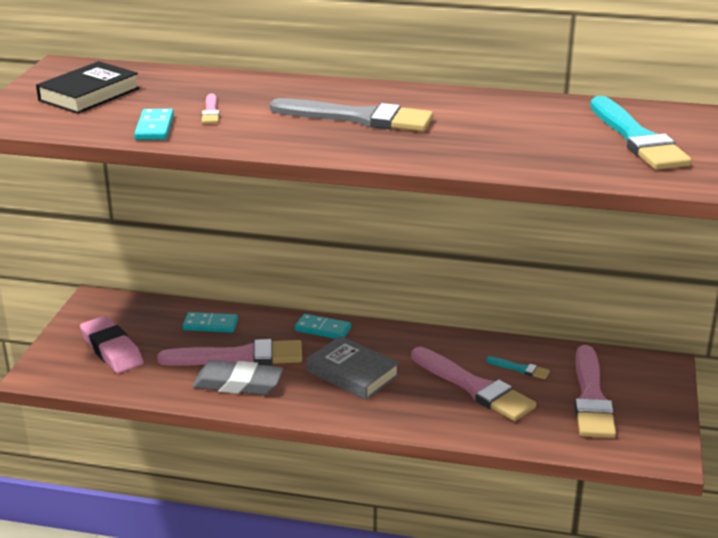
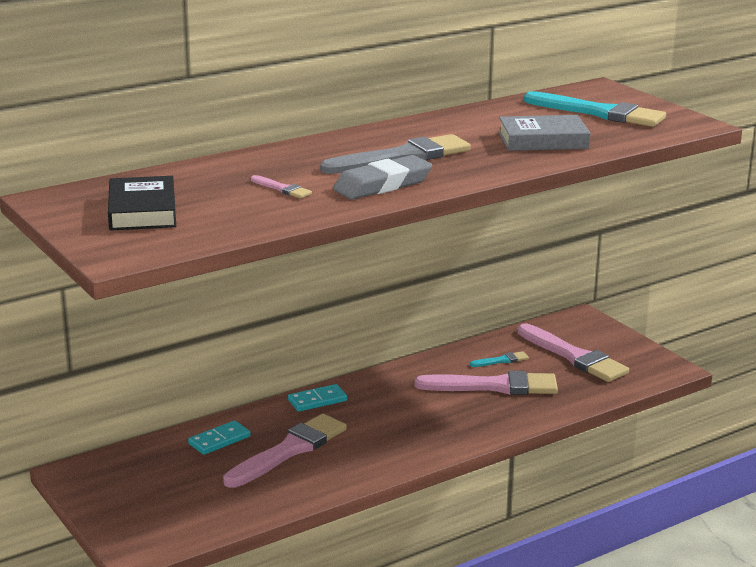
camera: 45 degrees left, 5 degrees down
pink eraser [80,316,144,373] -> none
turquoise domino [134,109,174,140] -> none
grey eraser [192,360,283,395] -> grey eraser moved to [333,155,432,200]
grey book [306,336,399,400] -> grey book moved to [499,115,591,151]

